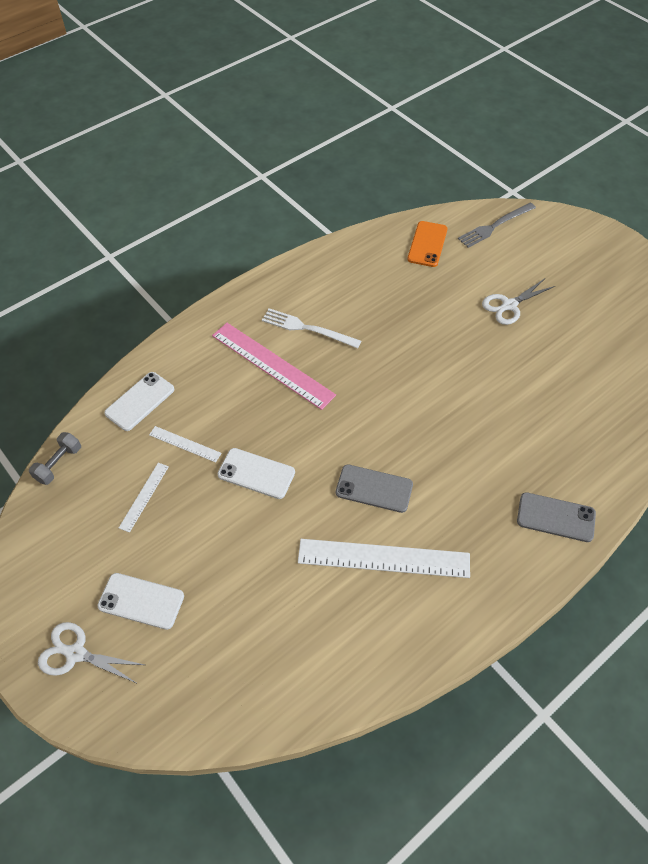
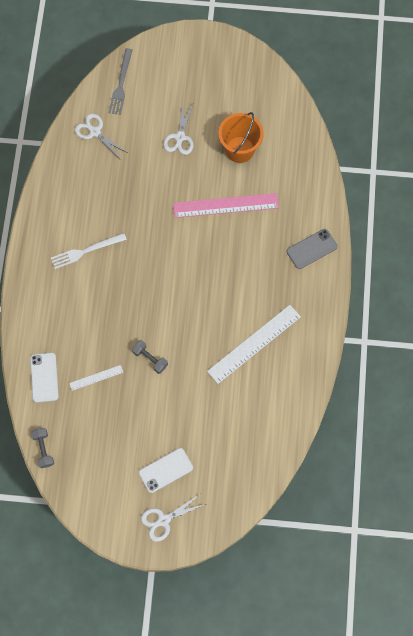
camera: 45 degrees left, 15 degrees up
white ruler [119,463,169,533] -> none
pink ruler [212,323,336,410] -> pink ruler moved to [173,193,279,218]
white phone [217,448,295,499] -> grey dumbbell [132,340,168,374]
grey phone [336,464,413,513] -> none
orange phone [407,221,448,267] -> white scissors [75,113,128,159]
none -> orange bucket [218,112,263,163]

